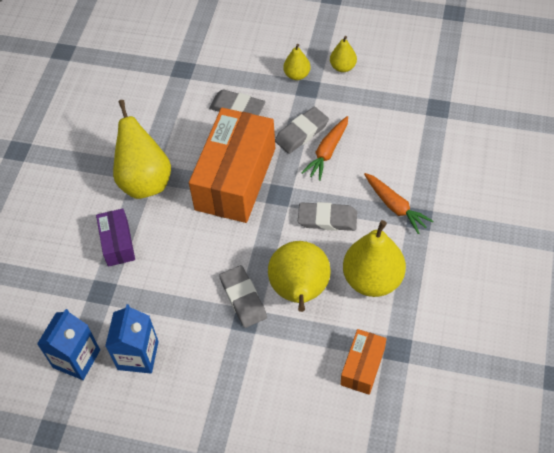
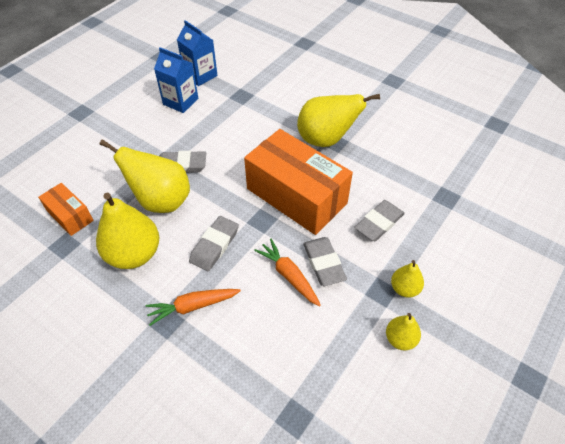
camera: 110 degrees right, 5 degrees down
purple box [96,209,135,267] -> none

